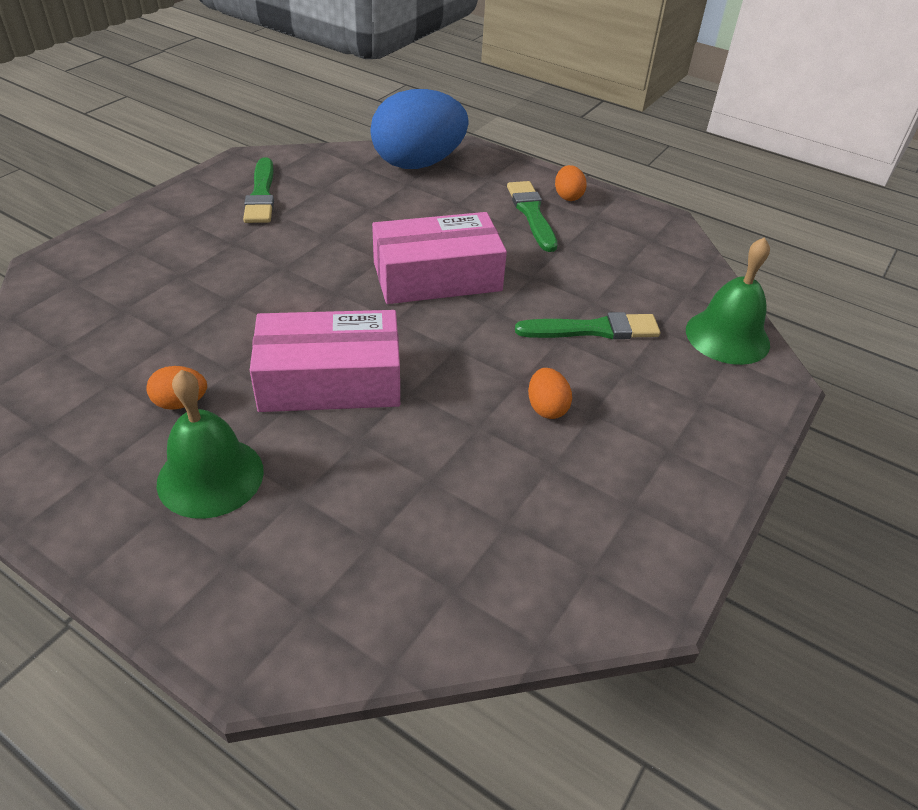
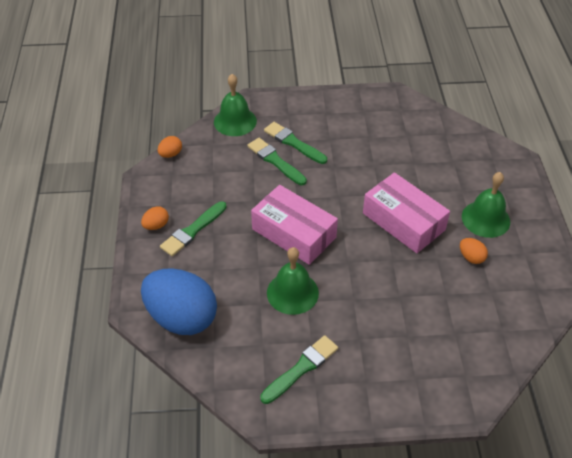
camera: 125 degrees left, 5 degrees up
orange egg [528,368,572,419] -> orange egg moved to [158,136,182,158]
none -> green brush [264,122,327,164]
none -> green bell [267,247,319,315]

